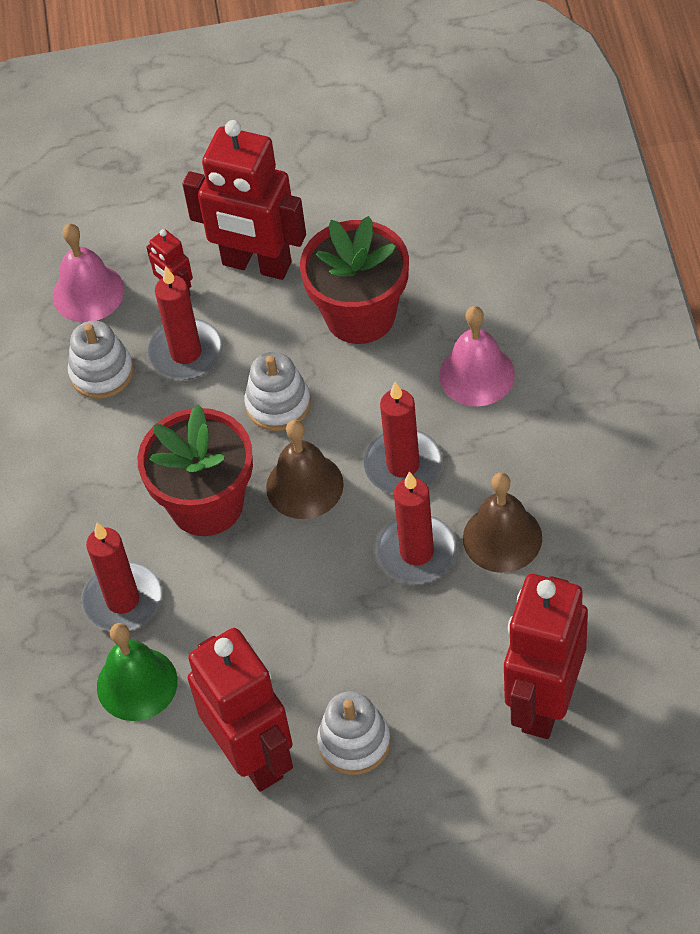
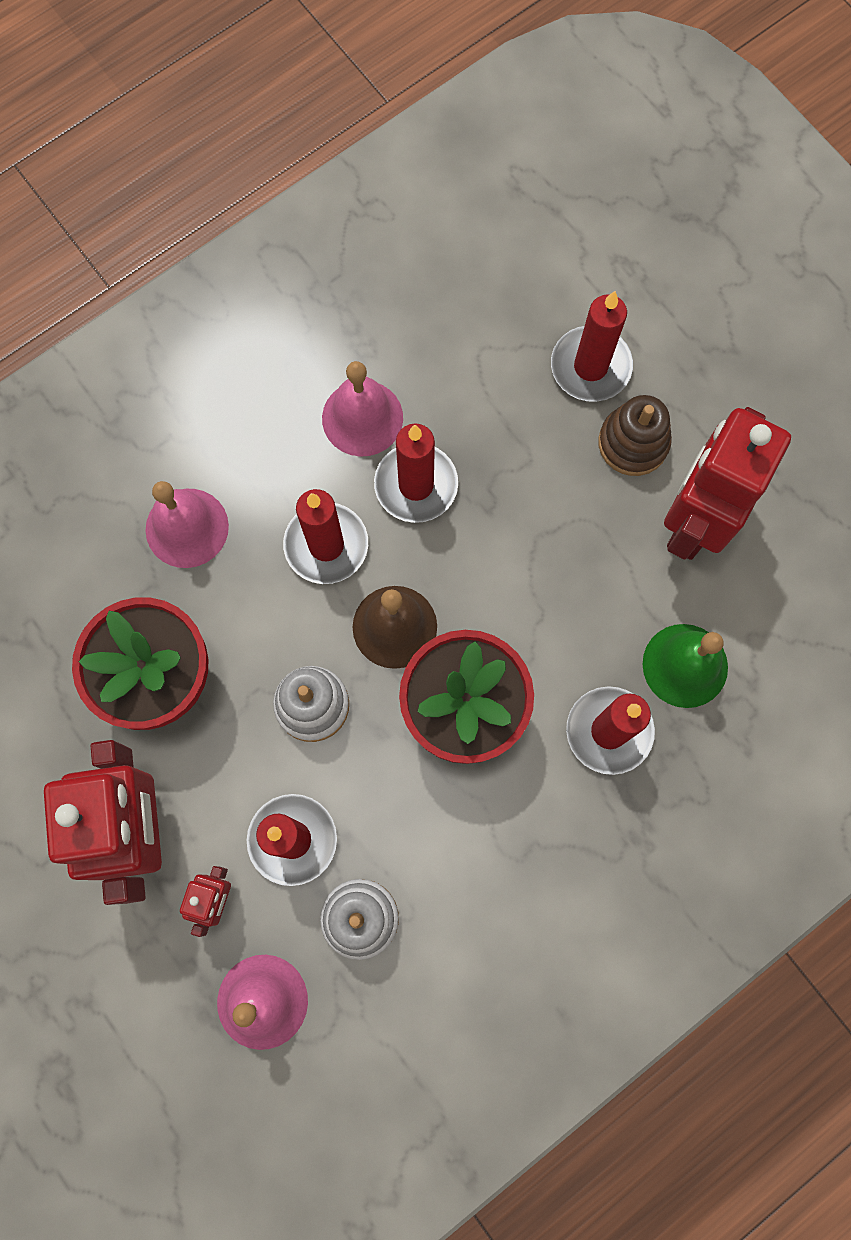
camera: 125 degrees left, 20 degrees up
white stacking toy [317,691,390,775] -> brown stacking toy [598,395,672,476]
brown bell [463,472,542,573] -> pink bell [322,361,403,457]
red robot [504,574,588,739] -> none
none -> red candle [551,291,633,402]

